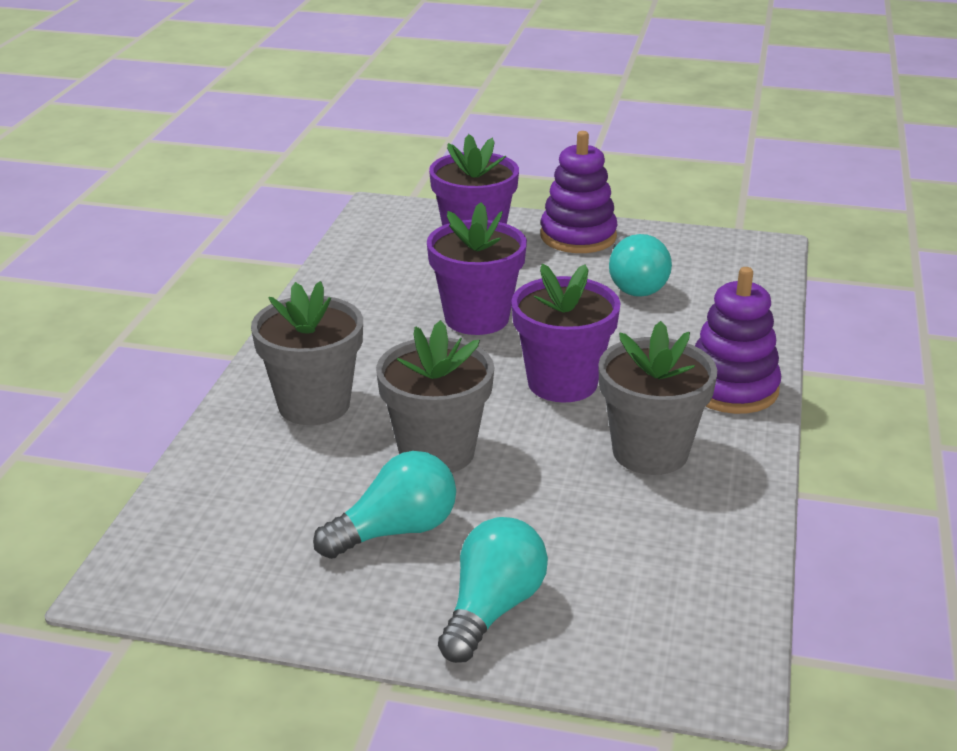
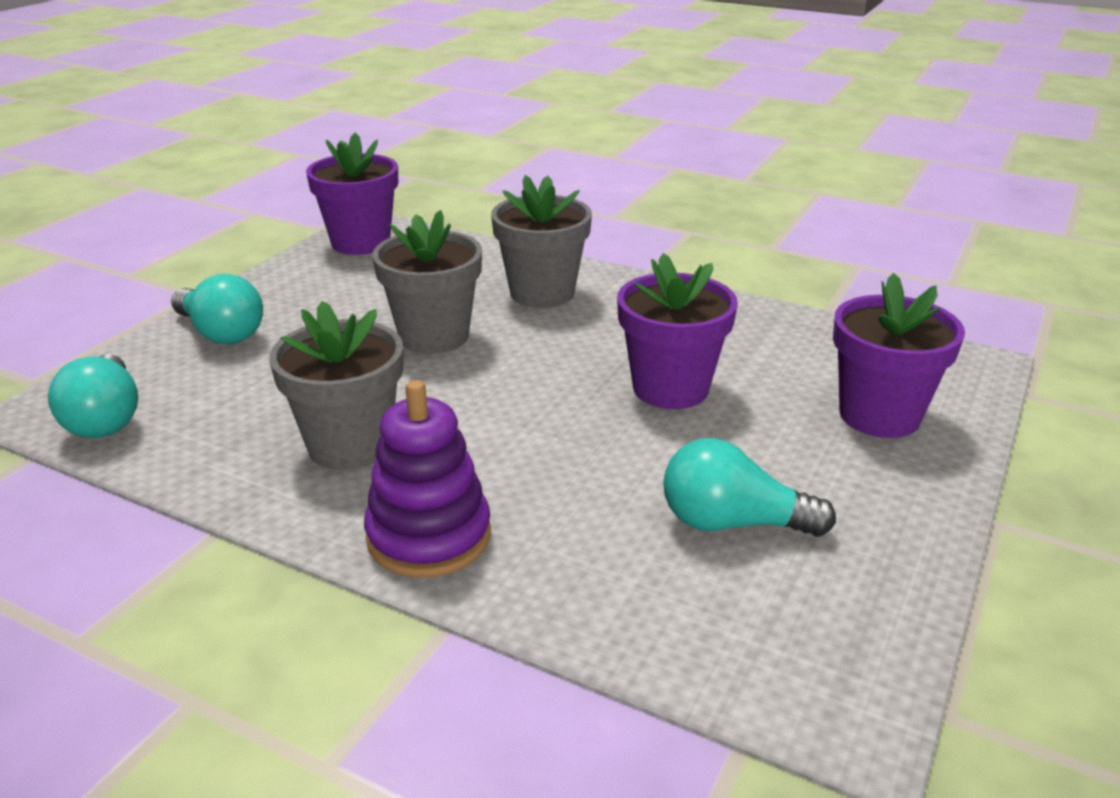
camera: 105 degrees right, 0 degrees up
turquoise light bulb [313,451,456,559] -> turquoise light bulb moved to [48,354,138,438]
purple flower pot [511,264,621,402] -> purple flower pot moved to [306,132,398,255]
purple stacking toy [540,131,617,253] -> none

